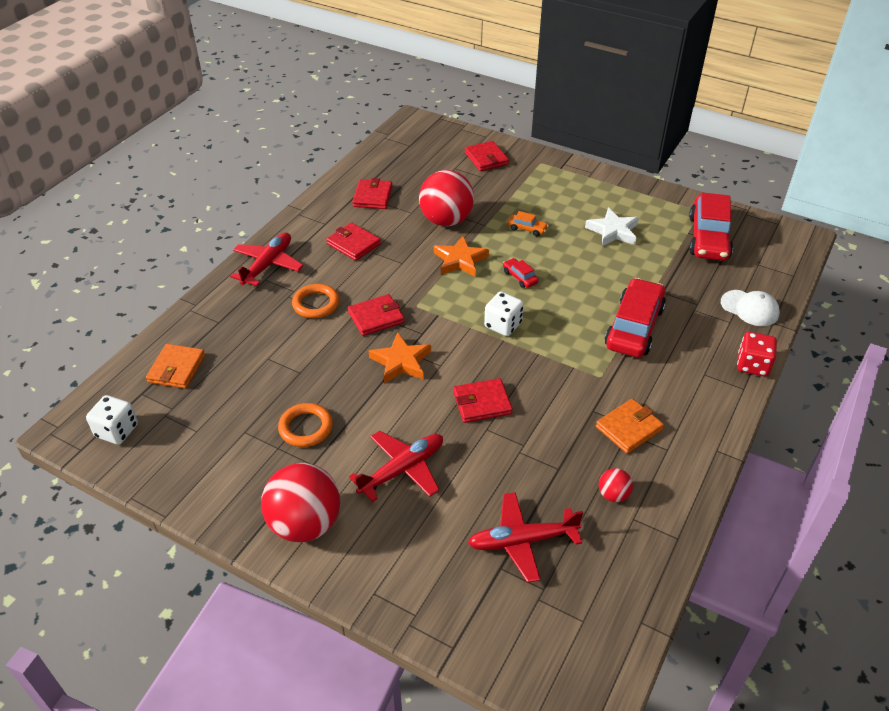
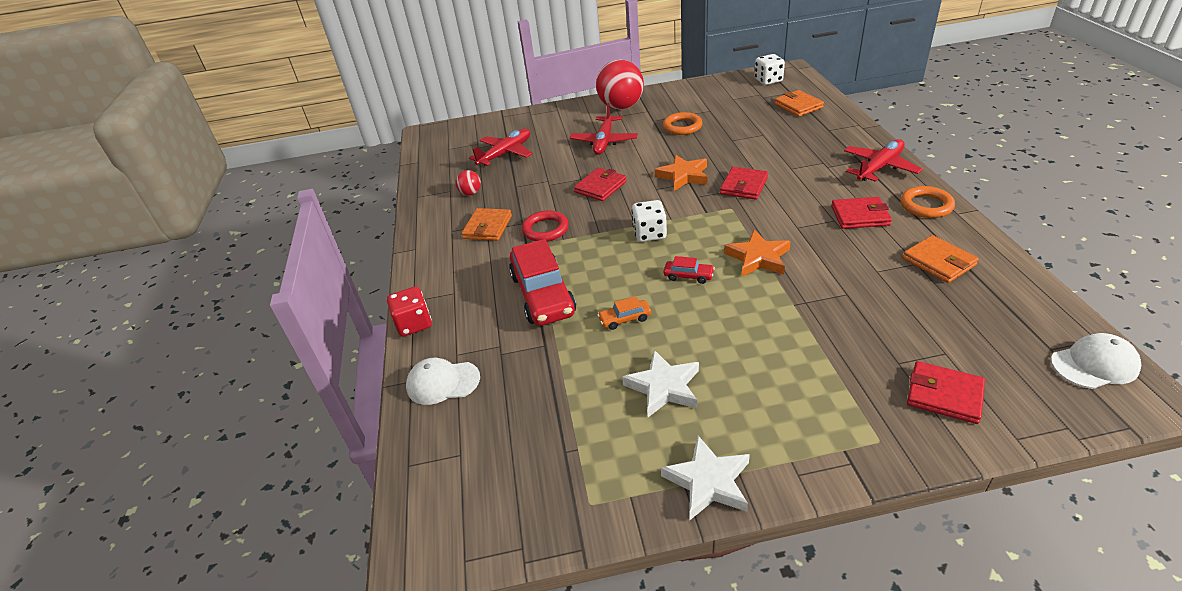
camera: 145 degrees right, 5 degrees down
red plane [230,232,303,286] -> red plane turned 120 degrees counterclockwise [844,139,923,182]
orange ring [292,284,340,318] -> orange ring moved to [901,186,955,218]
red wallet [352,178,392,209] -> orange wallet [903,235,979,283]
red ball [419,170,474,226] -> none
orange car [508,211,549,236] -> orange car moved to [597,296,651,330]
red car [689,192,733,261] -> none
none -> red ring [522,211,569,242]
none -> white star [661,436,750,521]
none -> white cap [1051,333,1141,389]

